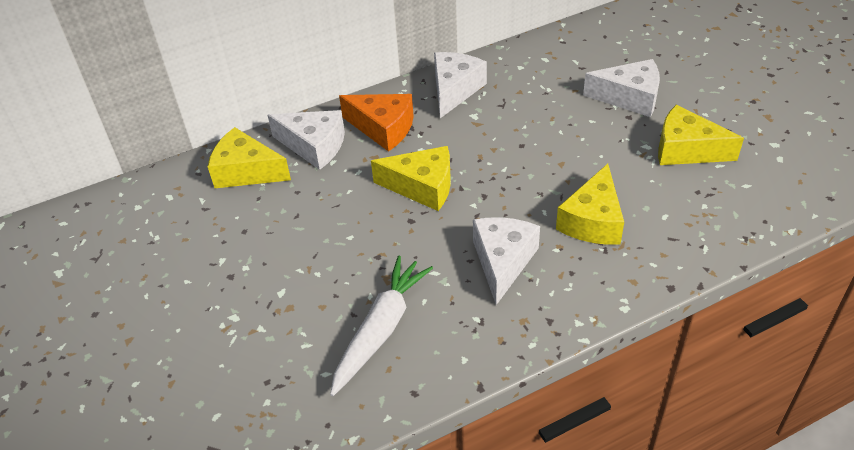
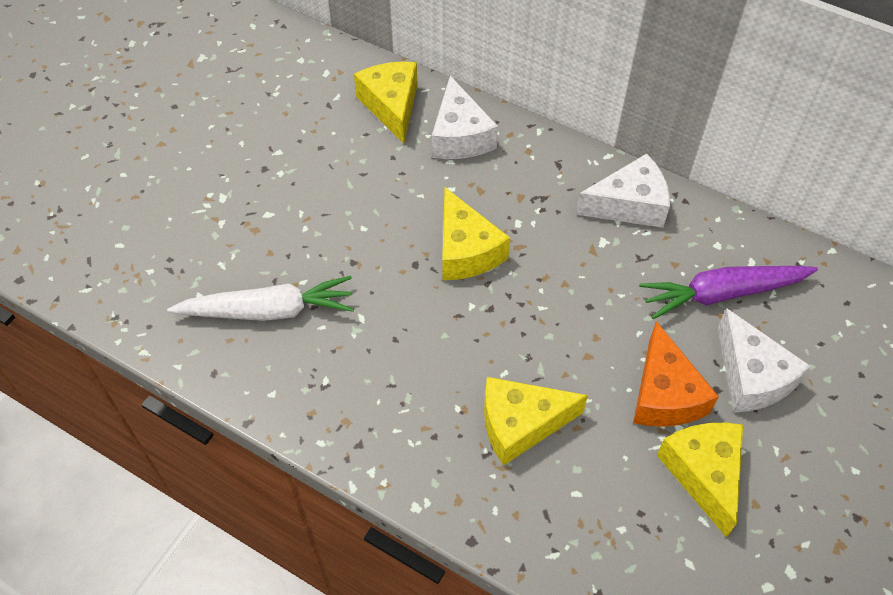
camera: 55 degrees right, 10 degrees up
orange cheese [339,94,414,152] -> orange cheese moved to [633,321,719,427]
white cheese [473,217,540,305] -> none
none -> purple carrot [639,266,818,319]

